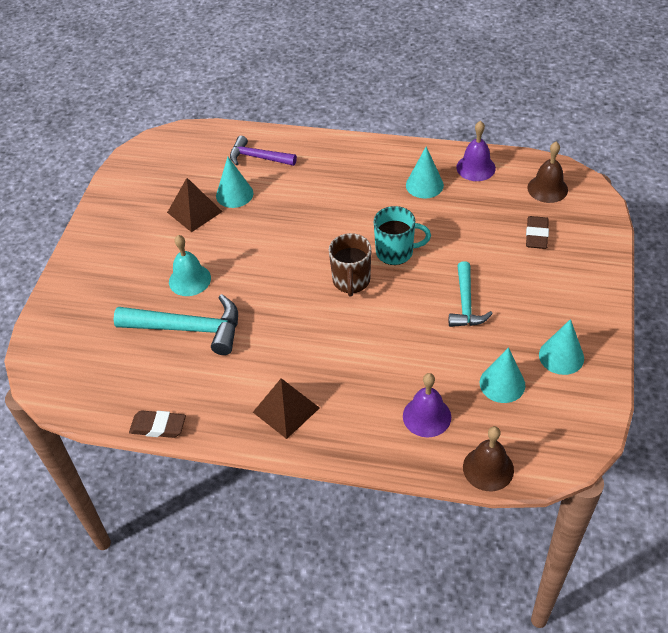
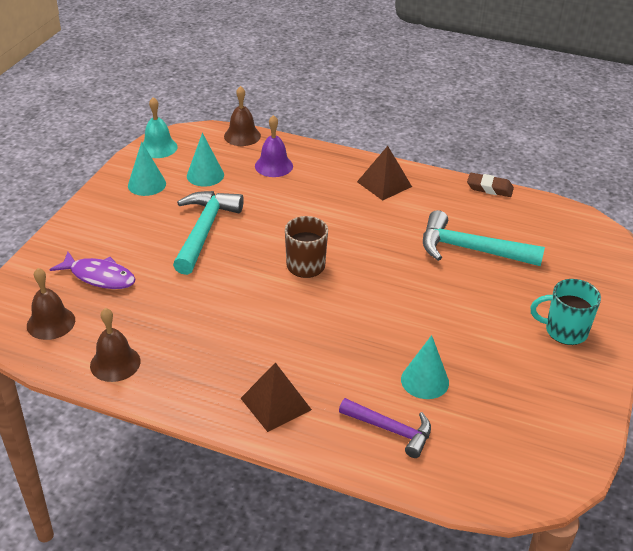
camera: 175 degrees left, 10 degrees down
brown pyramid [167,178,223,232] -> brown pyramid moved to [240,362,312,432]
turquoise bell [169,235,211,296] -> turquoise bell moved to [143,97,178,158]
turquoise mug [374,206,431,265] -> turquoise mug moved to [530,279,601,345]
turquoise cone [406,147,444,199] -> none
turquoise hammer [449,262,493,327] -> turquoise hammer [173,191,244,275], size x1.58
purple bell [456,121,496,181] -> brown bell [90,308,140,382]
brown eraser [526,216,549,249] -> purple fish [49,252,136,289]

